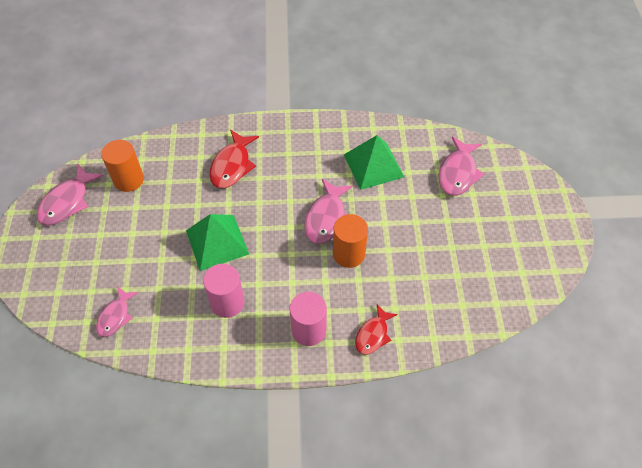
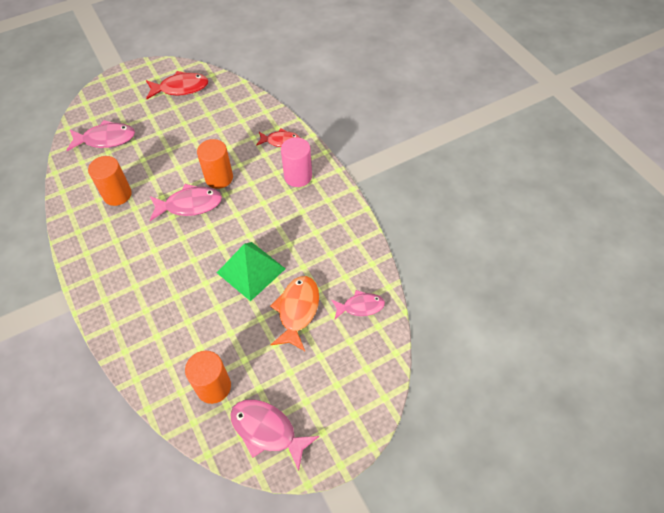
camera: 115 degrees left, 0 degrees up
pink fish [37,164,104,225] -> pink fish turned 150 degrees counterclockwise [230,400,319,471]
pink cylinder [203,264,245,318] -> none
red fish [209,130,259,188] -> red fish moved to [146,71,208,99]
green pyramid [344,135,404,190] -> orange cylinder [88,156,132,206]
none -> orange fish [270,276,319,351]

